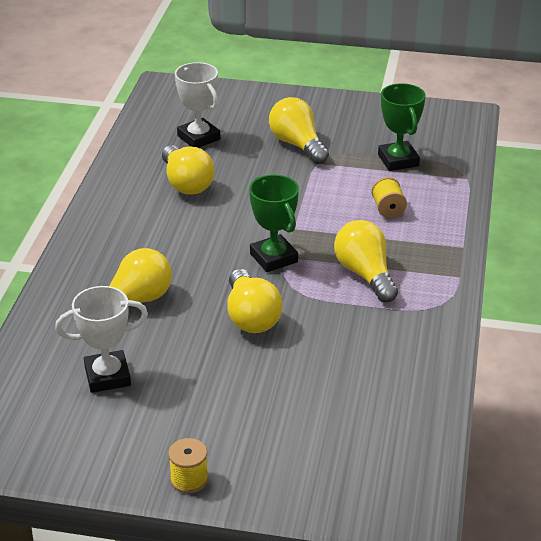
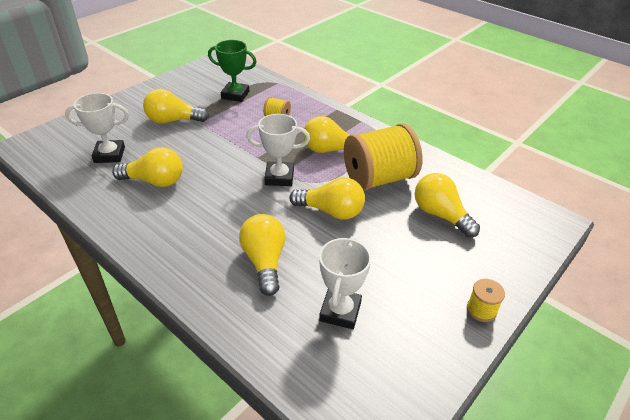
camera: 60 degrees left, 5 degrees up
green trophy [249,175,299,272] -> white trophy [246,114,310,186]
none -> yellow spool [344,123,423,191]
none -> yellow light bulb [415,173,480,238]

